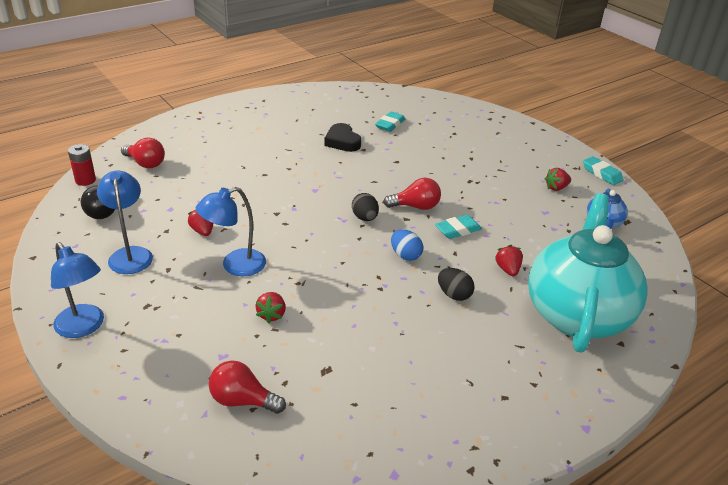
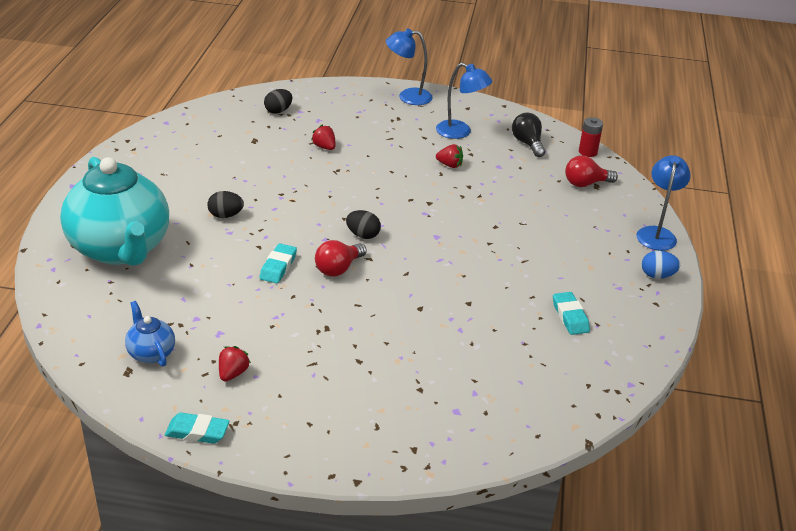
camera: 135 degrees right, 0 degrees up
blue lamp [196,187,266,276] -> blue lamp moved to [636,155,691,251]
red light bulb [209,360,286,414] -> black egg [264,89,292,114]
black heart [324,123,361,152] -> none
turquoise eraser [375,112,405,132] -> turquoise eraser moved to [553,292,590,335]
blue egg [391,229,423,261] -> blue egg moved to [642,251,680,279]
red strawberry [495,245,523,276] -> none

